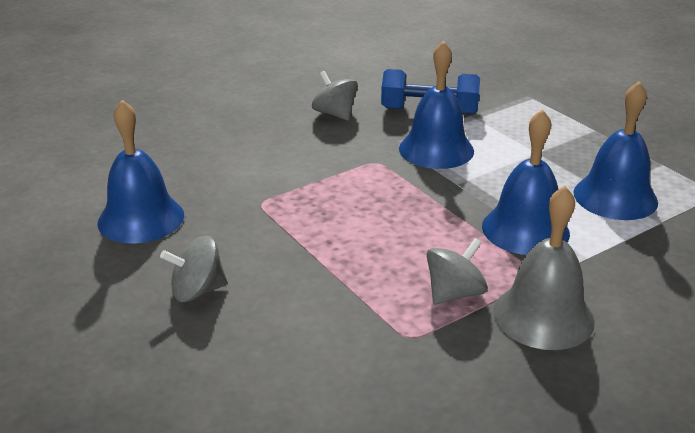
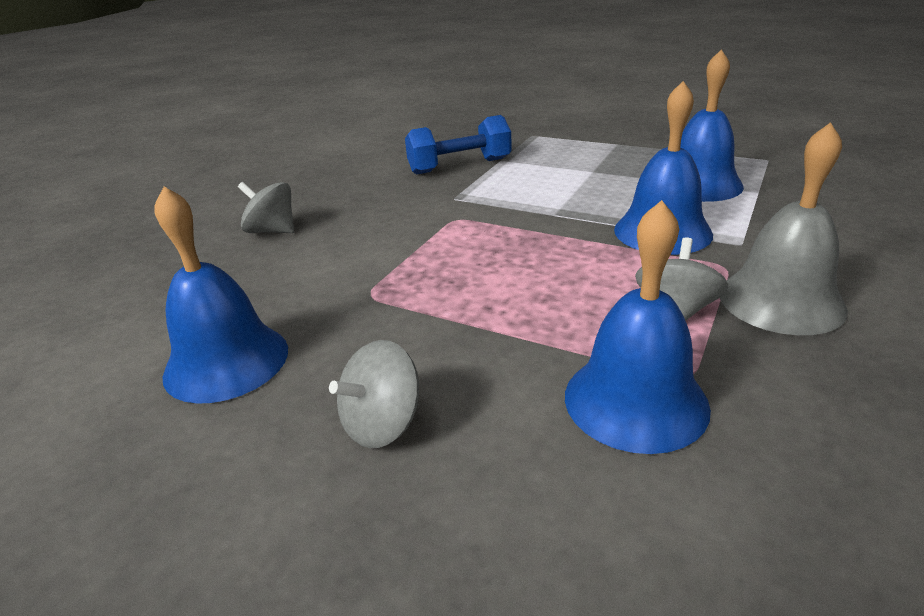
camera: 25 degrees left, 0 degrees up
grey spinning top [312,71,358,121] -> grey spinning top moved to [238,182,294,233]
blue bell [399,41,474,169] -> blue bell moved to [565,200,711,454]

